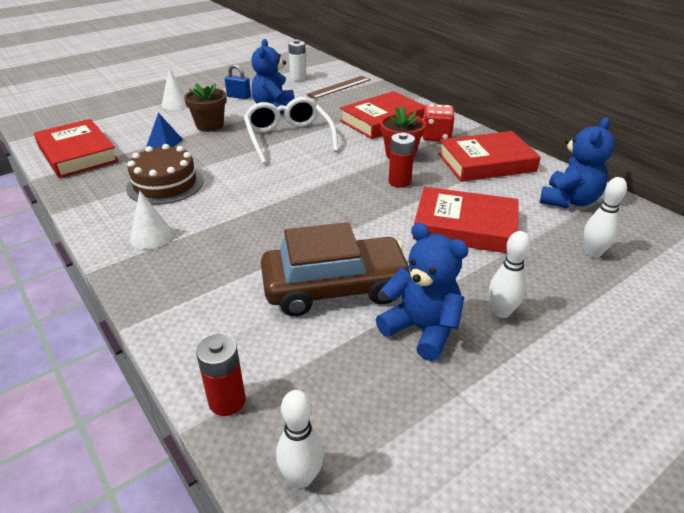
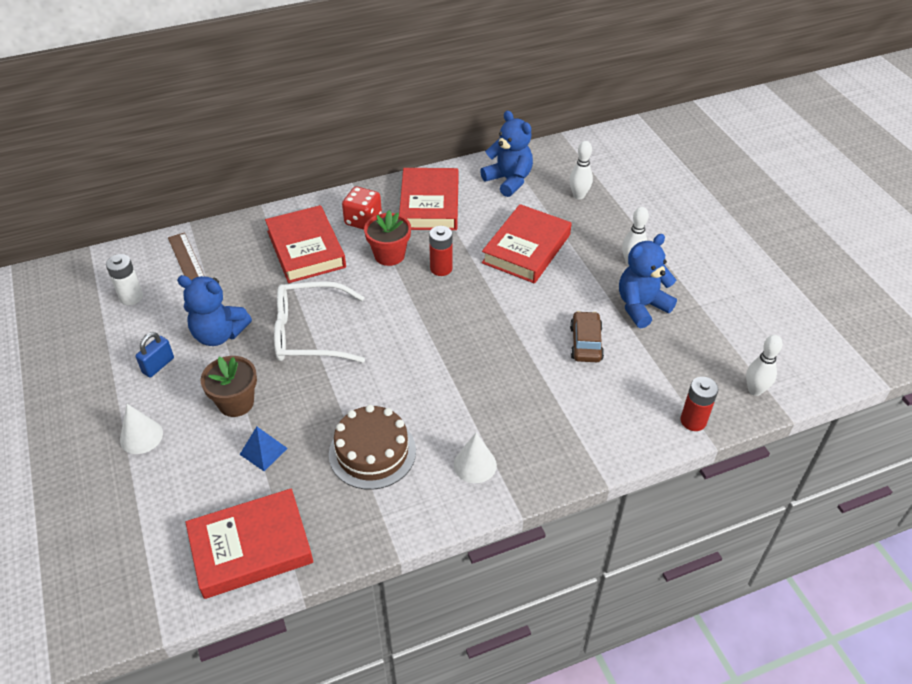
camera: 75 degrees left, 10 degrees up
brown car [261,222,411,316] -> brown car [570,311,604,362], size x0.53

